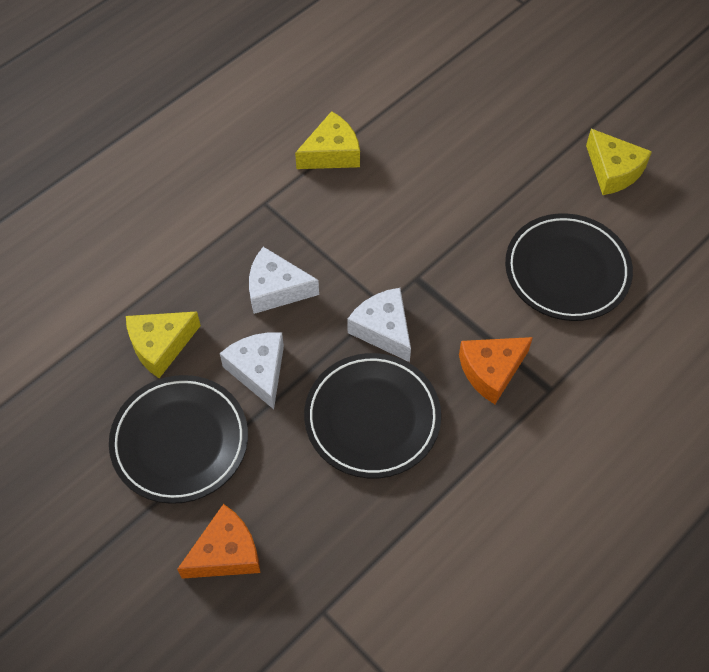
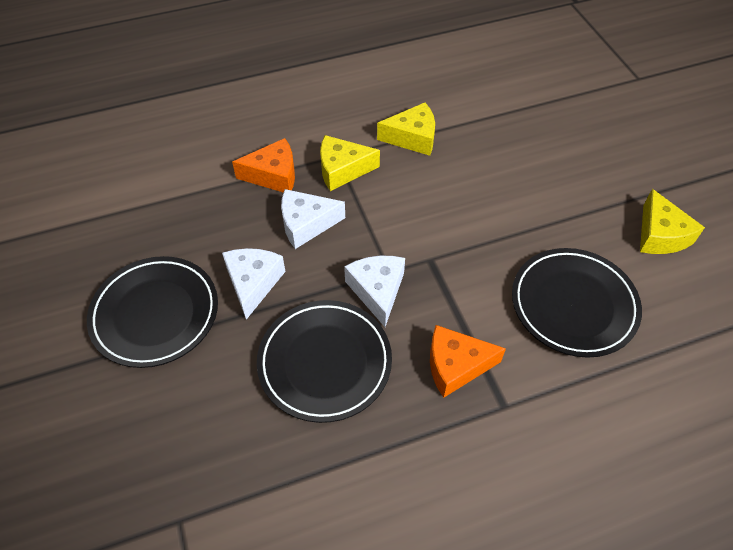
camera: 25 degrees right, 5 degrees down
yellow cheese [126,311,201,378] -> yellow cheese moved to [320,135,380,191]
orange cheese [177,504,260,579] -> orange cheese moved to [232,138,295,193]
white cheese [249,247,319,314] -> white cheese turned 45 degrees counterclockwise [281,189,345,249]

